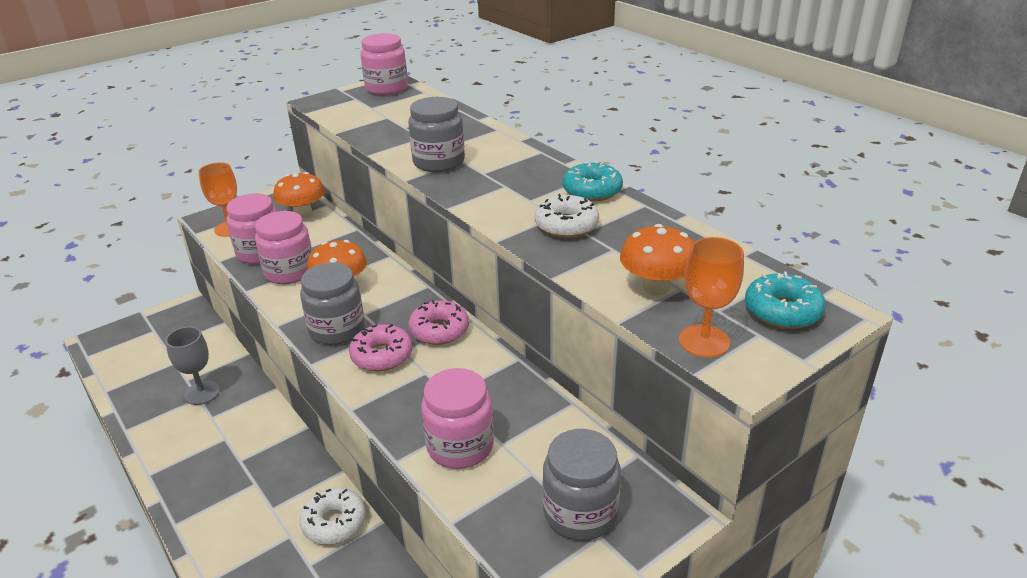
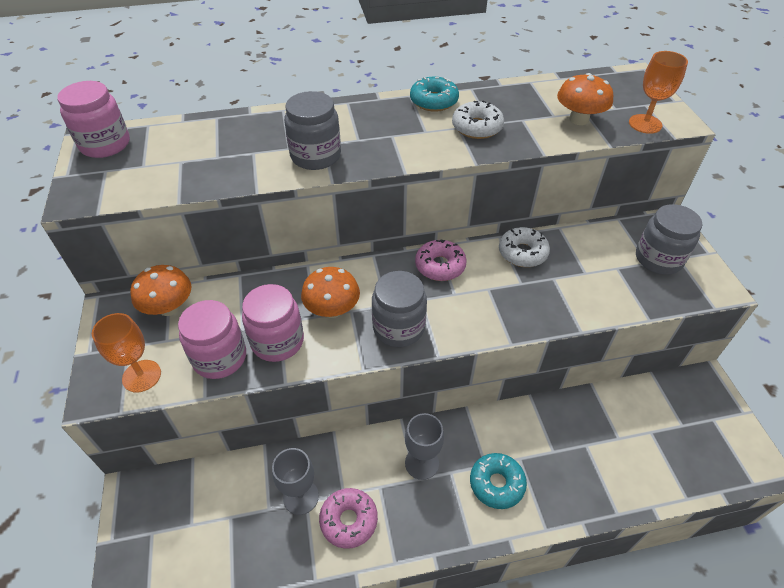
camera: 65 degrees left, 15 degrees up
white donut [299,488,366,544] -> white donut moved to [499,227,550,267]
pink donut [349,324,412,371] -> pink donut moved to [319,488,378,549]
pink jar [421,368,494,469] -> none
turquoise donut [745,272,826,329] -> turquoise donut moved to [470,453,527,509]
none -> grey goblet [405,413,444,480]

